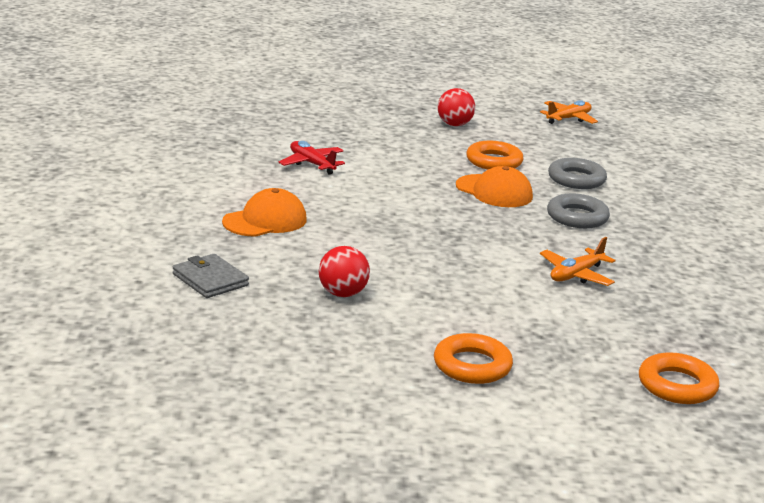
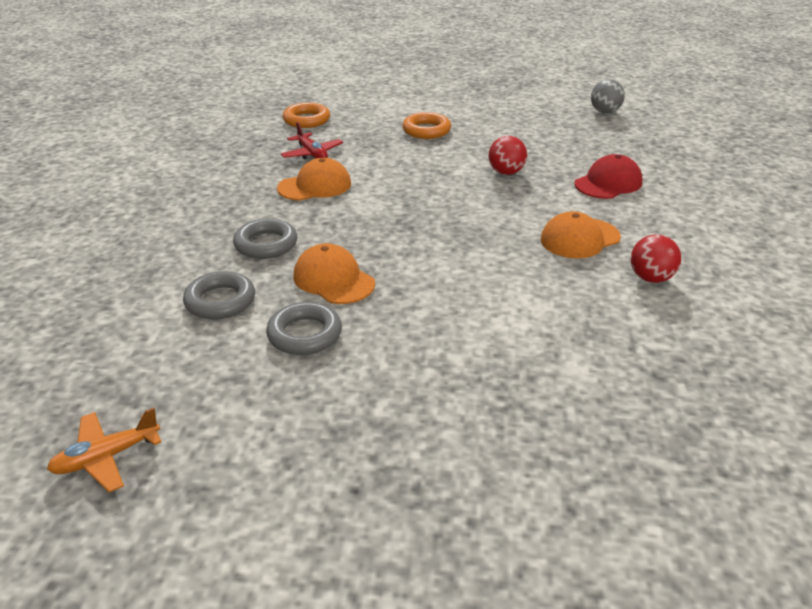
camera: 170 degrees left, 10 degrees up
grey wallet [173,254,249,298] -> red cap [574,154,642,199]
red plane [279,141,345,175] -> red plane moved to [281,122,343,159]
red ball [438,88,475,126] -> red ball moved to [631,235,681,283]
orange ring [466,141,524,170] -> grey ring [266,302,342,355]
orange plane [540,237,615,286] -> orange cap [277,158,351,201]
none -> grey ball [591,79,625,113]

